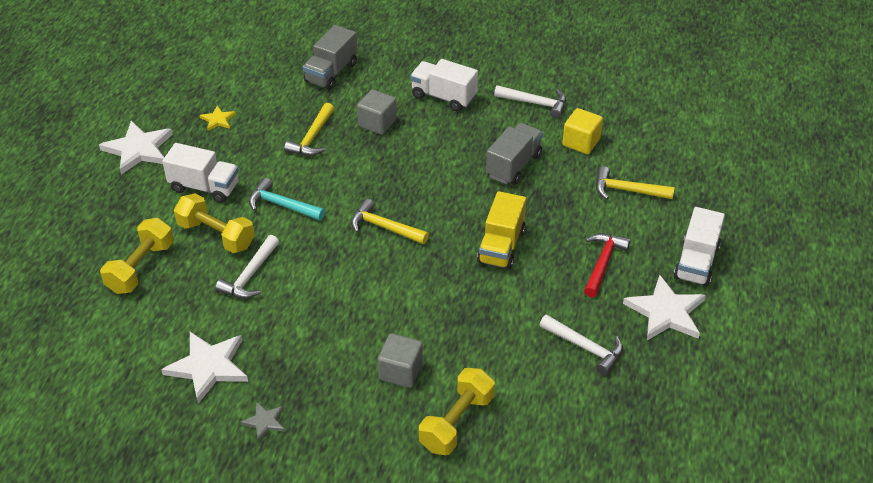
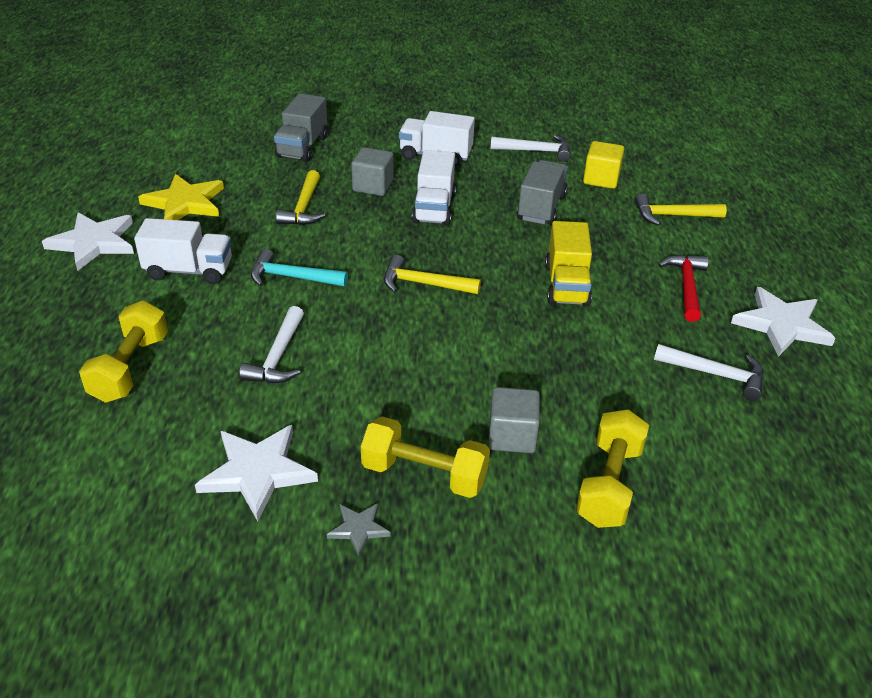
camera: 15 degrees left, 5 degrees down
yellow dumbbell [174,193,255,253] -> yellow dumbbell moved to [361,417,490,498]
yellow star [200,106,236,131] -> yellow star [138,174,224,220], size x1.98
white truck [674,207,725,287] -> white truck moved to [412,150,456,226]

